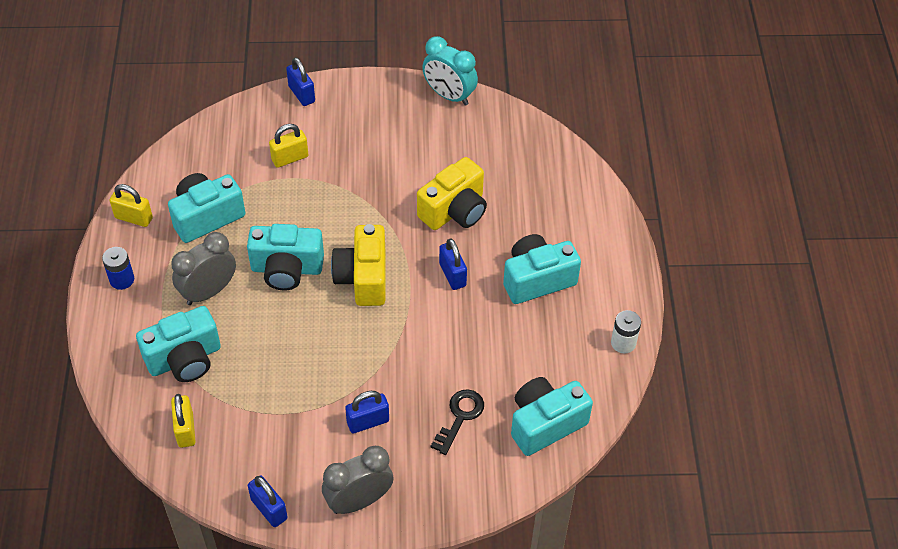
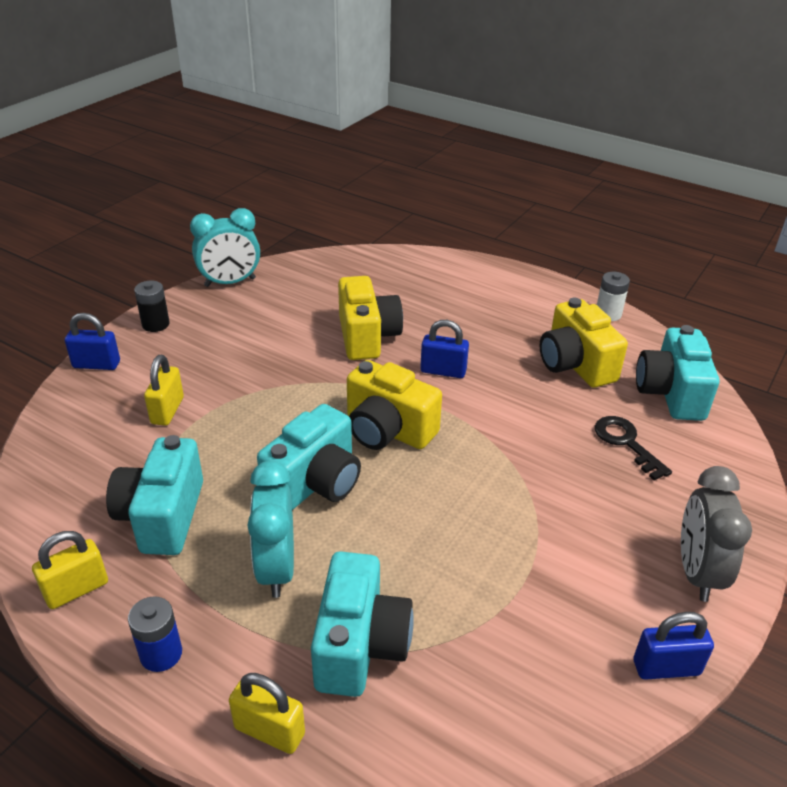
camera: 55 degrees left, 15 degrees down
grey clock [171,232,236,305] -> turquoise clock [247,461,294,598]
yellow padlock [171,394,196,448] -> yellow padlock moved to [229,673,305,754]
blue padlock [345,391,389,433] -> none
turquoise camera [503,234,581,304] -> none
none -> black battery [134,280,170,332]
none -> yellow camera [540,298,628,388]

